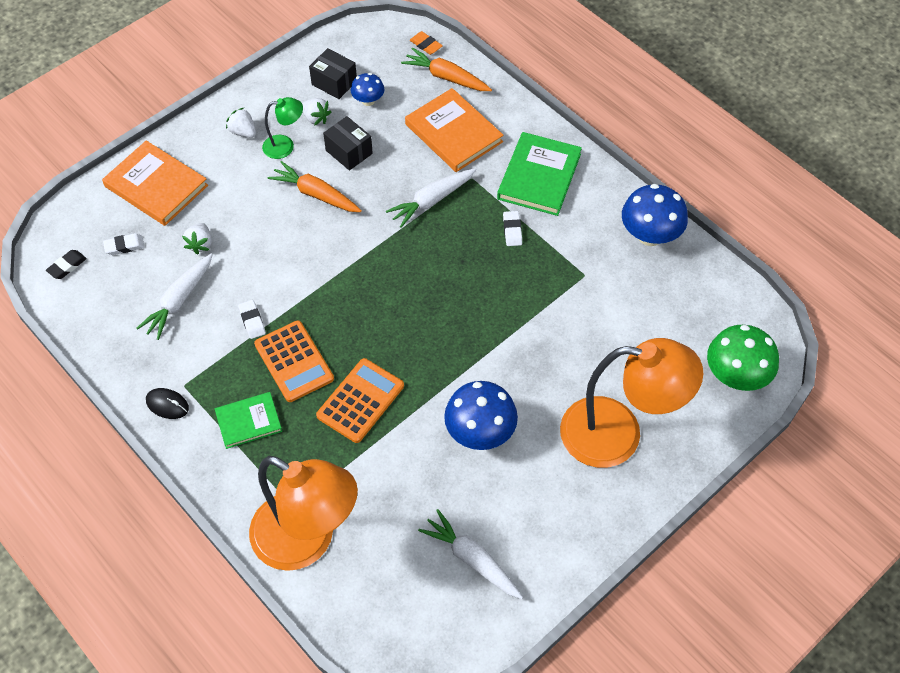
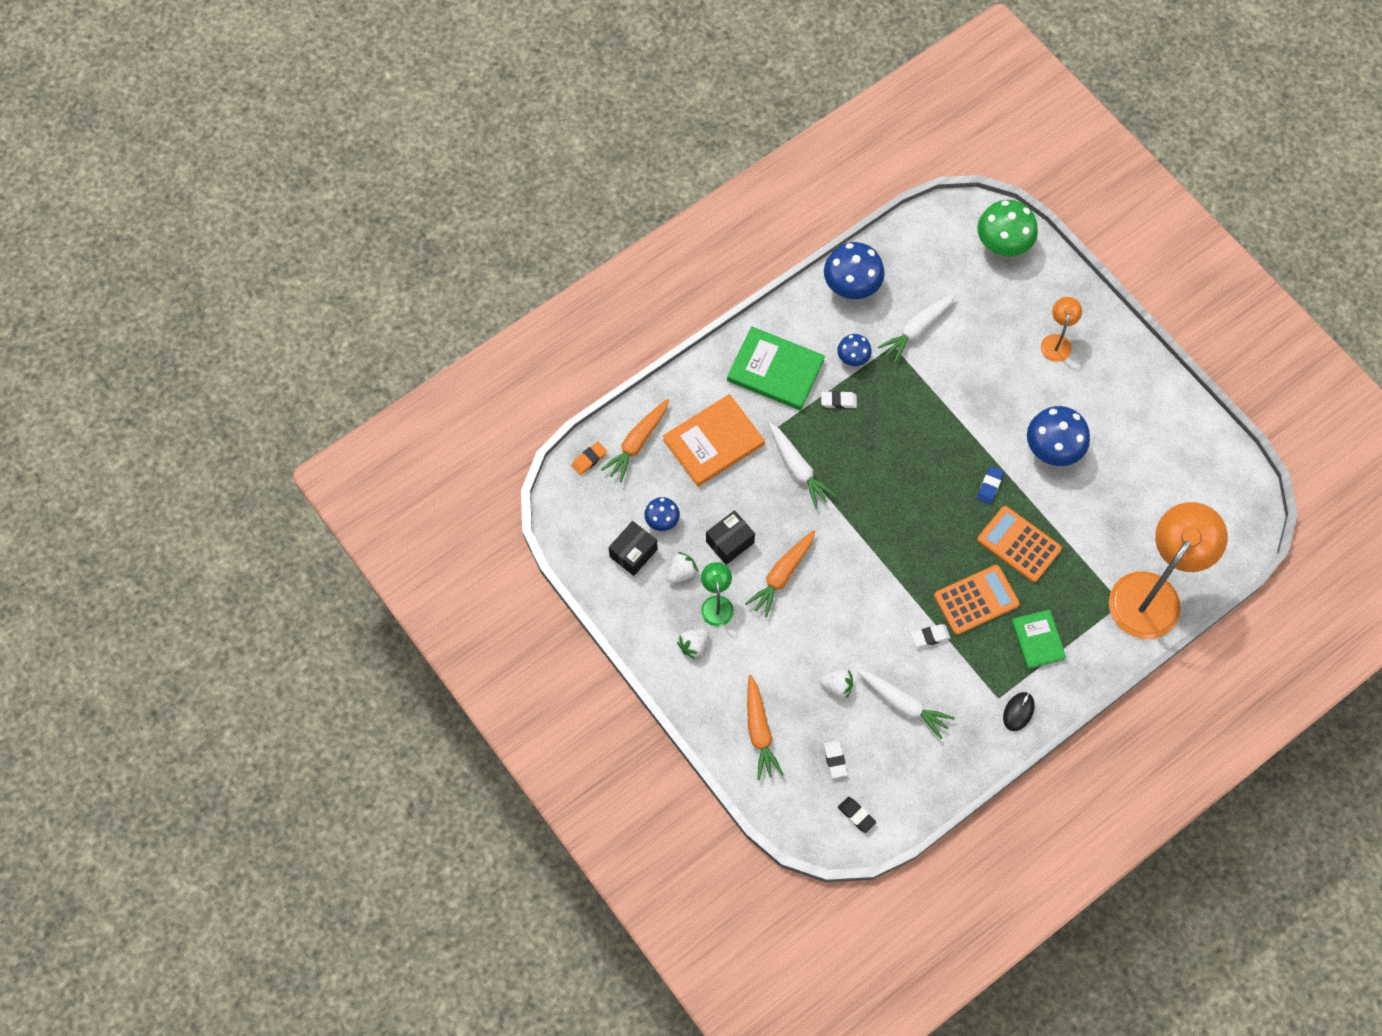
camera: 85 degrees left, 10 degrees up
orange book [102,140,208,226] -> orange carrot [747,675,784,780]
white carrot [418,509,523,599] -> white carrot moved to [878,293,956,363]
orange lamp [560,338,703,468] -> orange lamp [1041,297,1082,362], size x0.45
none -> blue mushroom [837,334,872,366]
none -> blue eraser [977,466,1004,504]

